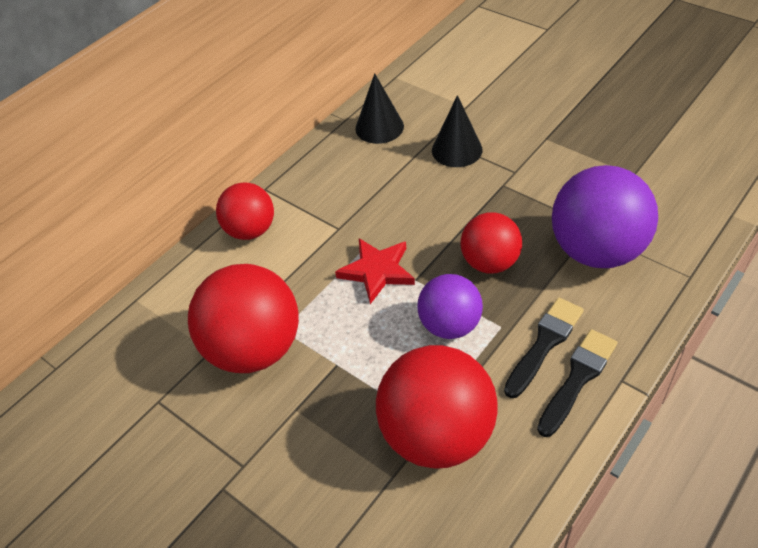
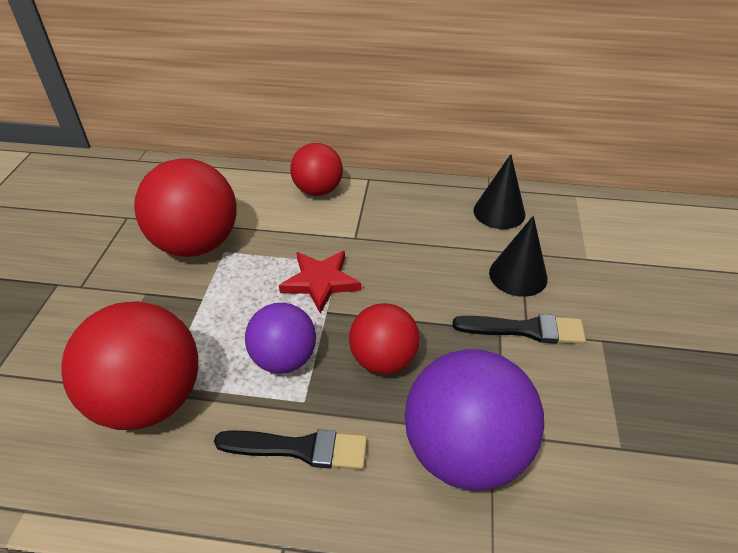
camera: 55 degrees right, 5 degrees down
black brush [537,329,618,437] -> black brush moved to [453,314,586,344]

